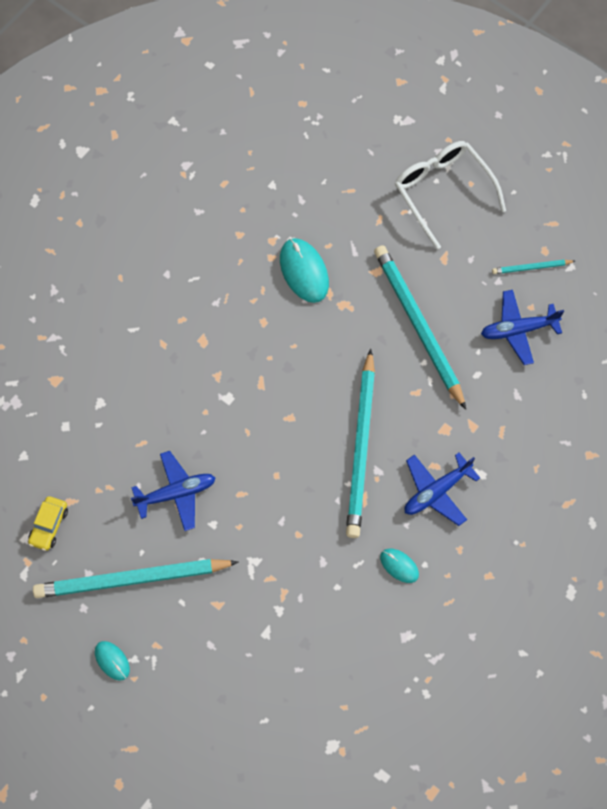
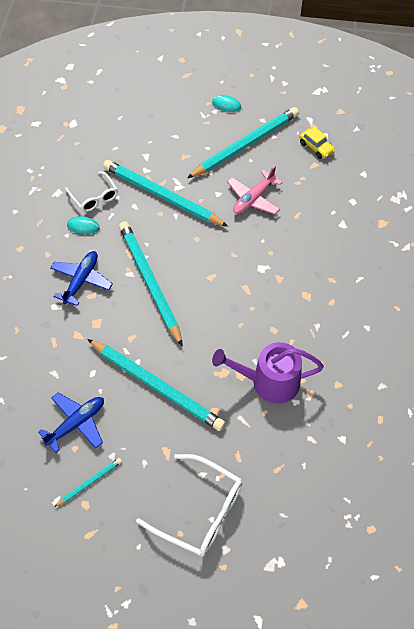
camera: 150 degrees right, 10 degrees down
yellow car [28,496,68,551] -> yellow car turned 150 degrees clockwise [299,127,335,159]
blue plane [131,451,215,531] -> pink plane [227,166,283,214]
turquoise mouse [280,238,329,303] -> purple watering can [212,342,324,404]
none -> white glasses [65,171,118,212]
none -> turquoise pencil [103,160,228,227]

